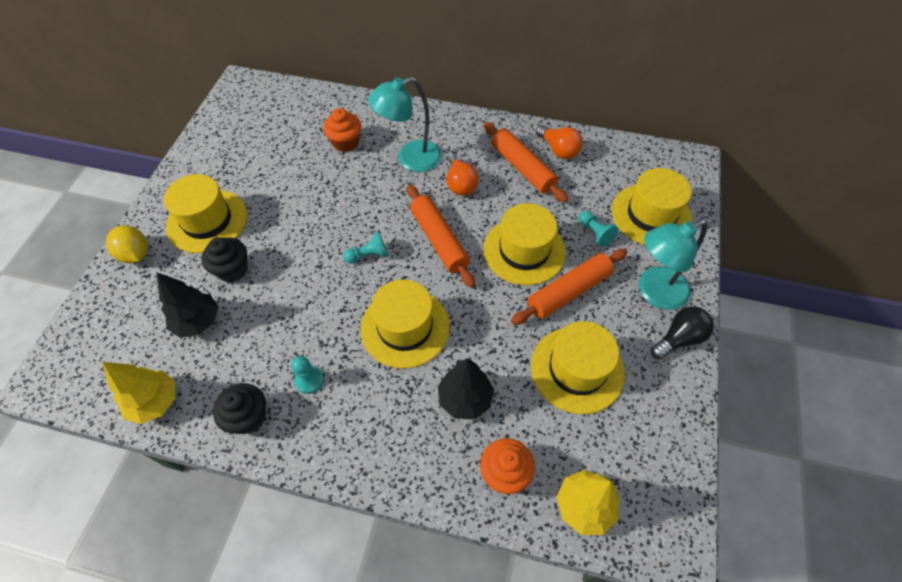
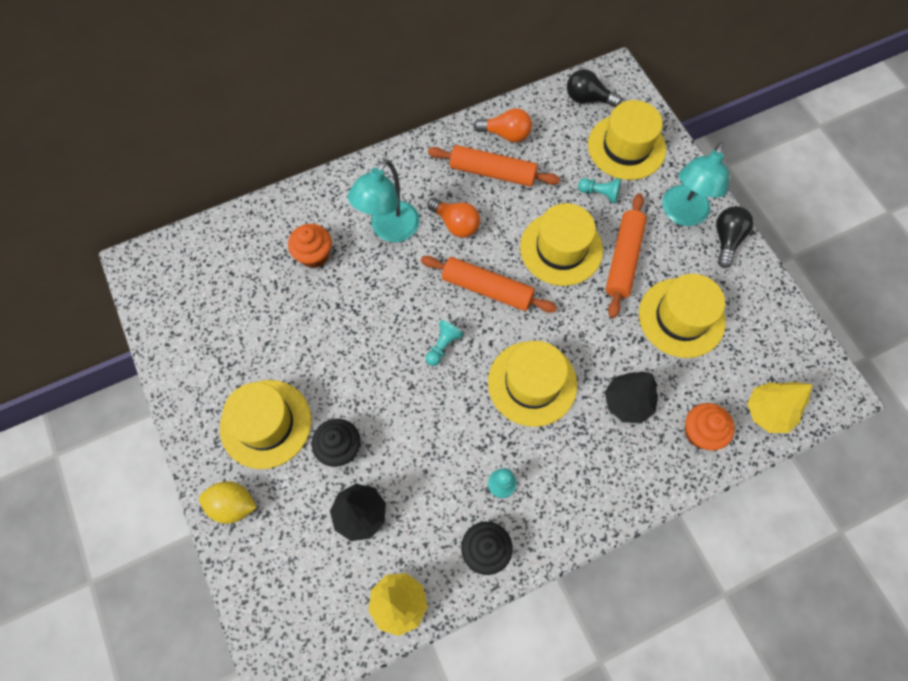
camera: 40 degrees left, 10 degrees up
none -> black light bulb [567,69,622,107]

